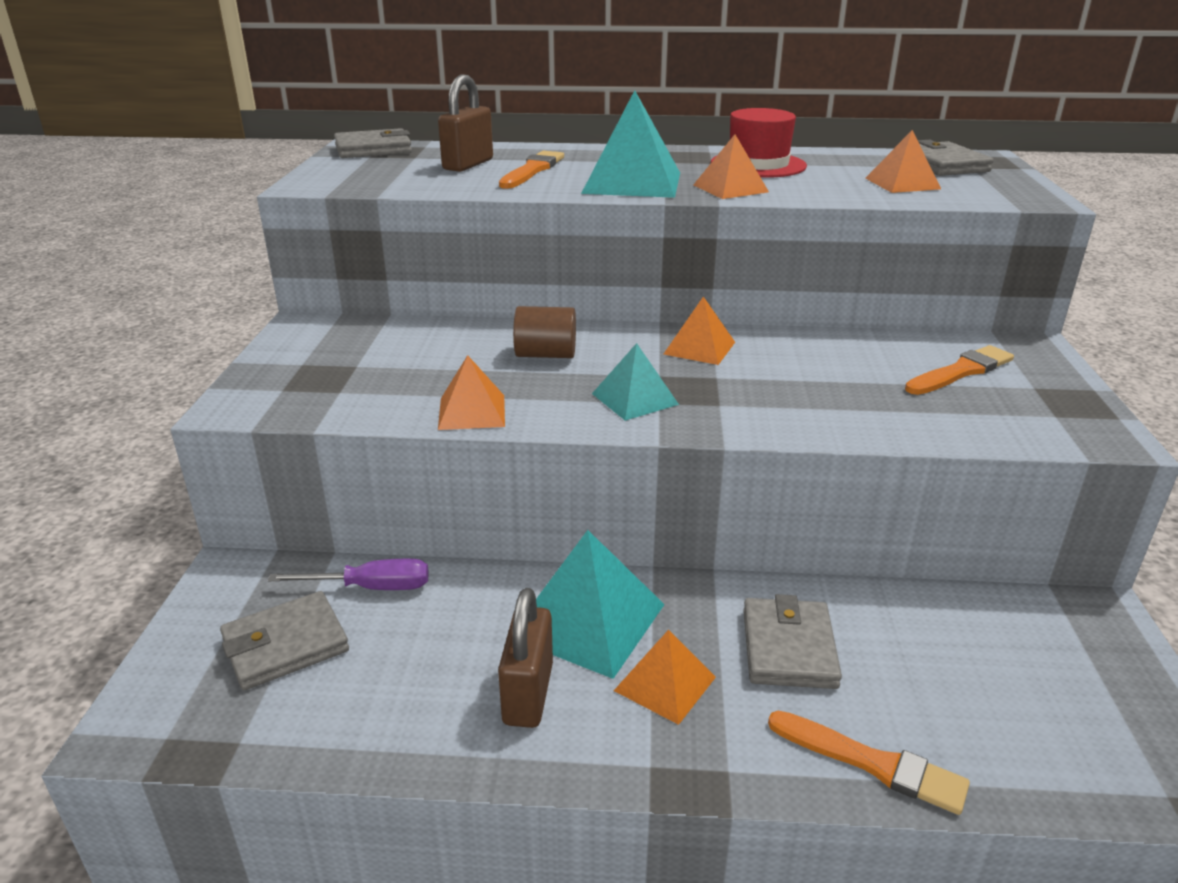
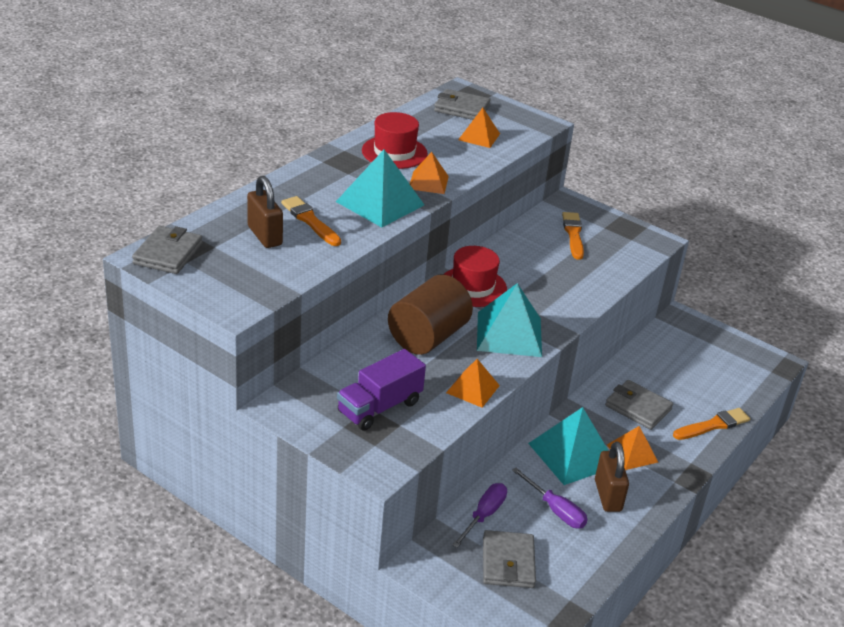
camera: 60 degrees left, 5 degrees up
brown padlock [498,588,553,728] -> brown padlock turned 45 degrees clockwise [595,442,629,512]
brown cylinder [513,306,576,358] -> brown cylinder [388,275,473,355], size x1.73
turquoise pyramid [592,343,679,421] -> turquoise pyramid [477,283,542,357], size x1.69
orange pyramid [664,296,735,365] -> red hat [443,246,507,307]
none -> purple truck [337,349,426,431]
none -> purple screwdriver [512,468,588,528]

